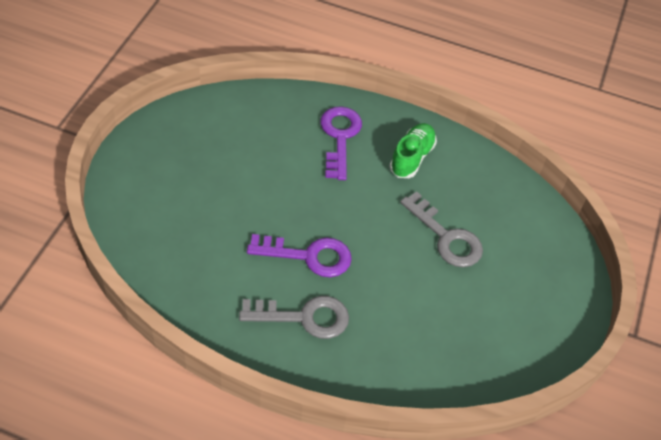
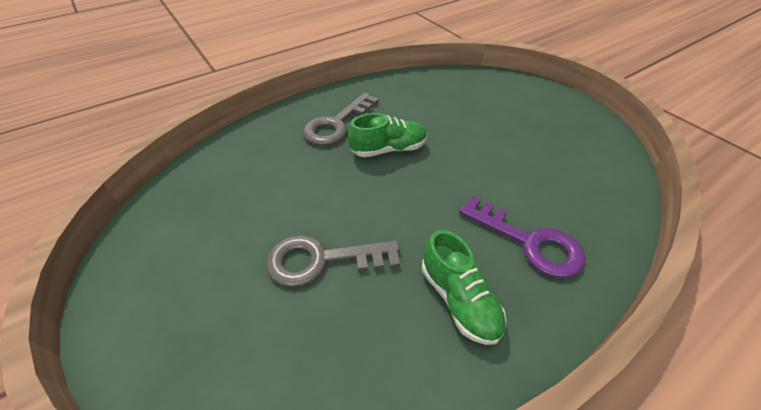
camera: 130 degrees right, 5 degrees down
purple key [247,234,352,277] -> green shoe [348,113,427,157]

